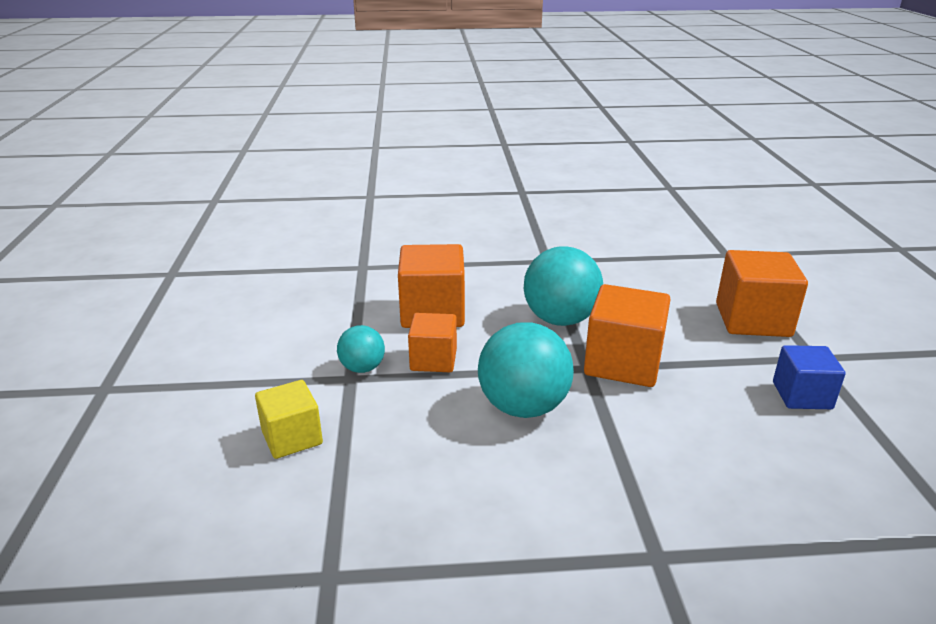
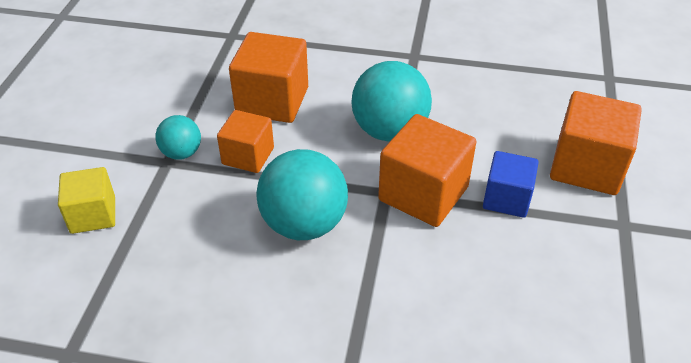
camera: 15 degrees right, 15 degrees up
blue cube [773,345,846,409] -> blue cube moved to [483,151,539,218]

